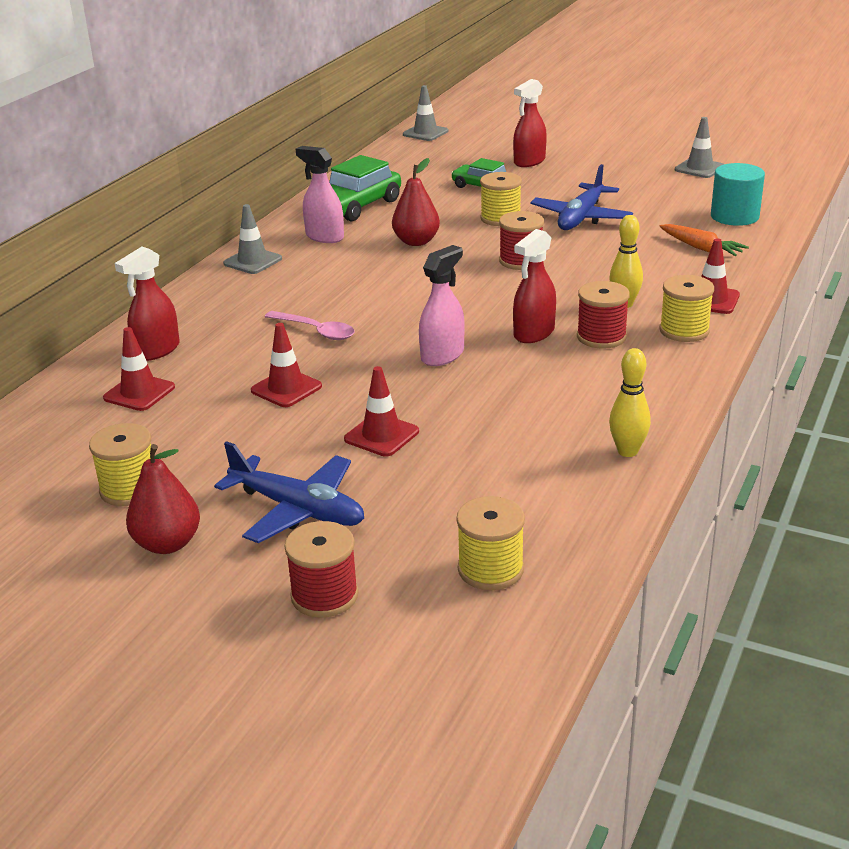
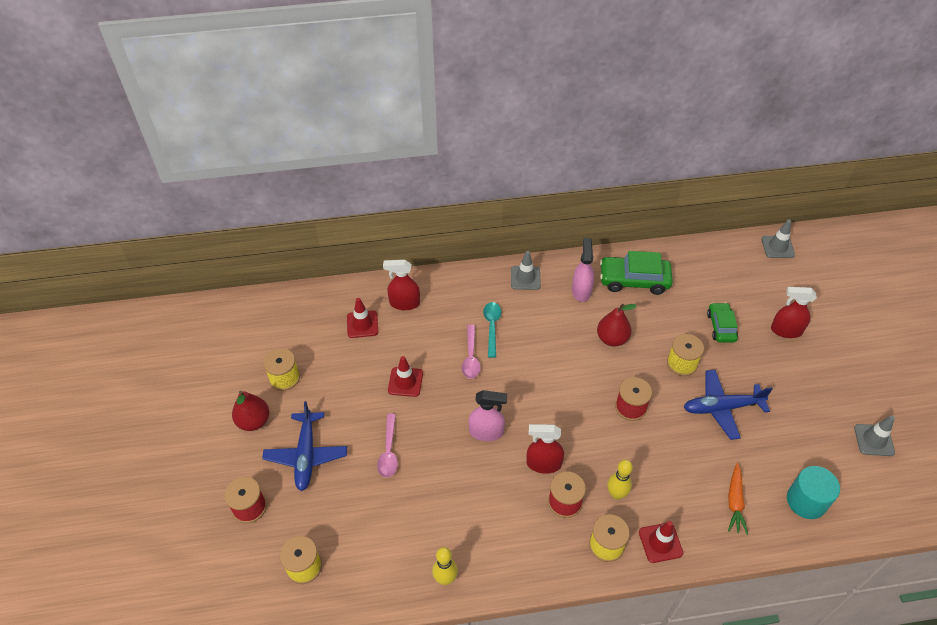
camera: 55 degrees right, 20 degrees up
red traffic cone [344,366,419,457] -> pink spoon [377,414,398,478]
none -> turquoise spoon [483,302,501,358]

